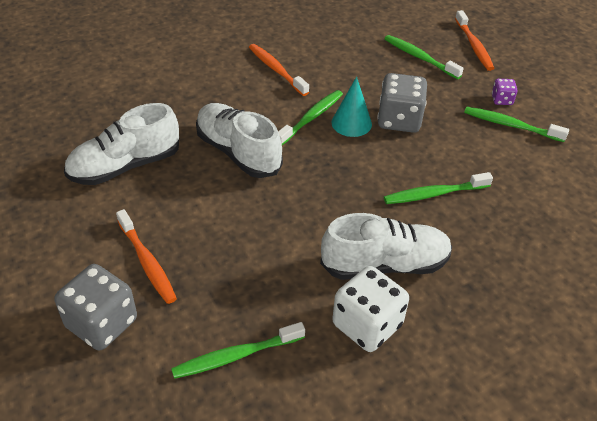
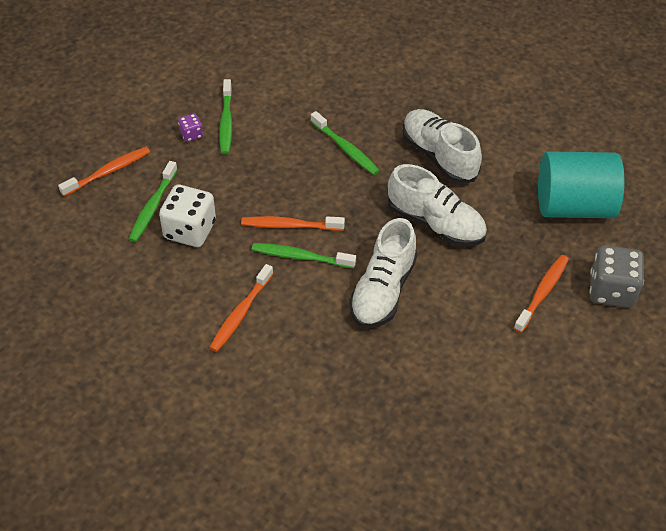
camera: 115 degrees left, 5 degrees up
white shoe [64,103,179,185] -> white shoe moved to [388,164,487,247]
green toothbrush [171,322,305,379] -> turquoise cylinder [538,151,625,218]
turquoise cone [332,76,372,137] -> orange toothbrush [241,216,345,231]
white dice [332,266,409,352] -> white dice moved to [159,184,216,247]
grey dice [377,73,427,133] -> none

